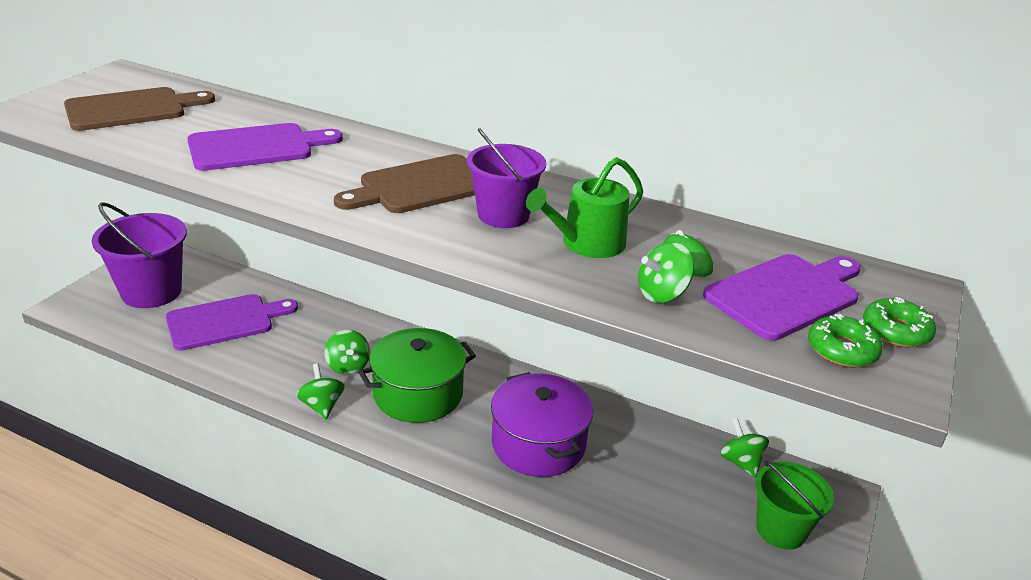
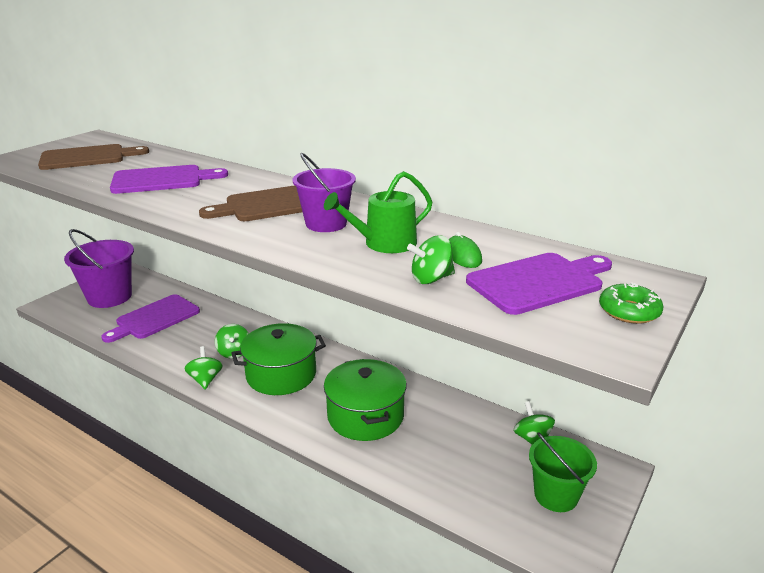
camera: 10 degrees right, 5 degrees down
purple cutting board [166,294,298,351] -> purple cutting board turned 150 degrees clockwise [101,294,200,343]
purple pot [491,372,593,477] -> green pot [324,359,407,441]
green donut [808,314,883,367] -> none

